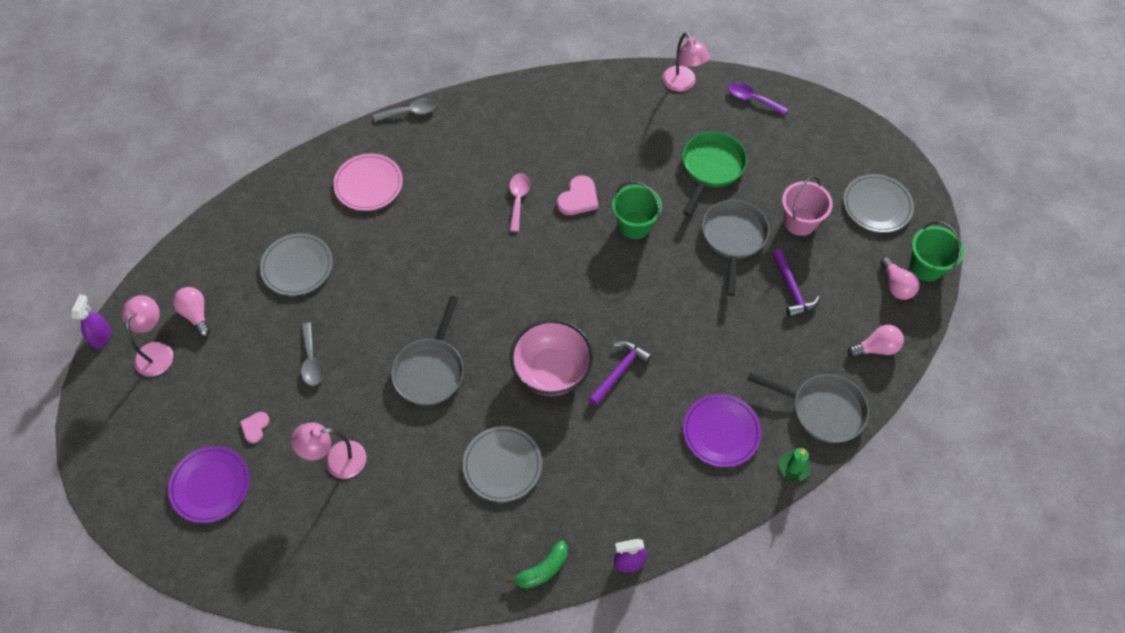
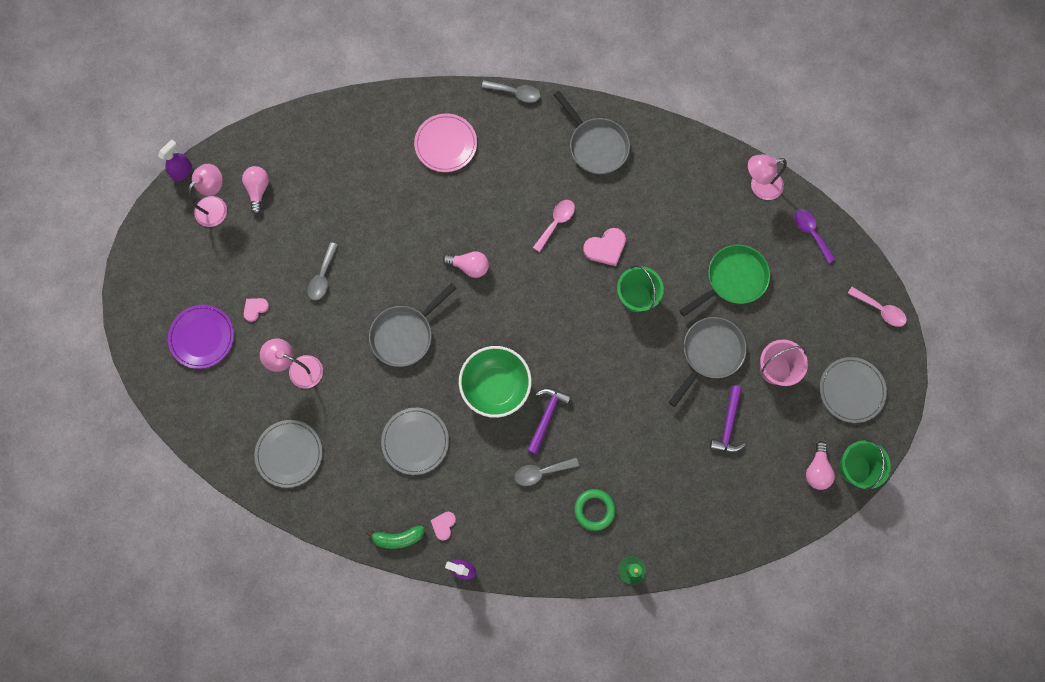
camera: 30 degrees right, 15 degrees up
grey plate [260,233,333,296] -> grey plate moved to [254,420,323,488]
pink bowl [510,320,593,396] -> green bowl [459,346,532,418]
purple hammer [588,341,651,406] -> purple hammer turned 45 degrees counterclockwise [527,388,571,454]
pink lamp [662,32,710,92] -> pink lamp turned 75 degrees clockwise [748,154,787,200]
purple plate [683,394,762,467] -> green ring [574,489,615,531]
grey pan [748,373,869,443] -> grey pan moved to [554,91,630,174]
pink light bulb [848,325,904,358] -> pink light bulb moved to [443,251,489,278]
none -> pink heart [431,512,456,541]
none -> grey spoon [515,458,579,486]
none -> pink spoon [848,287,907,327]

